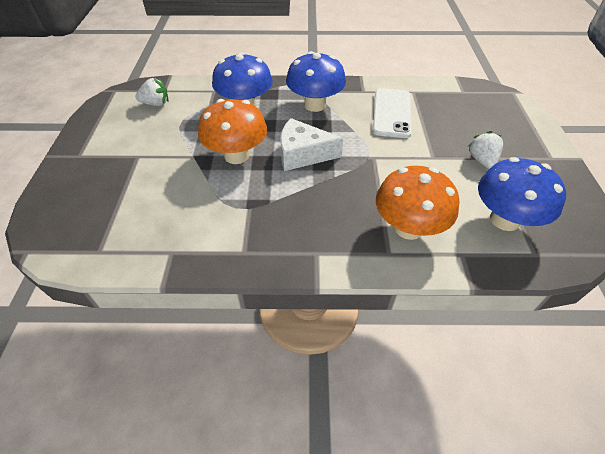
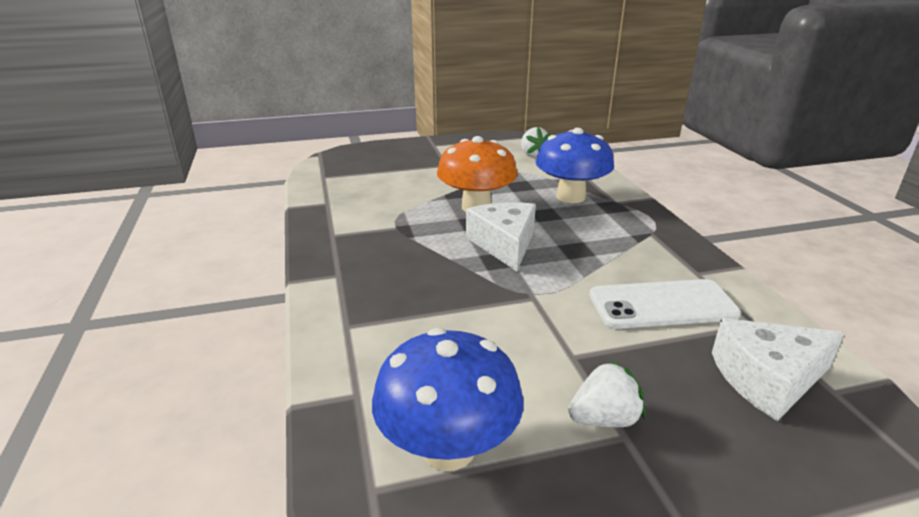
camera: 75 degrees right, 20 degrees down
blue mushroom [286,51,346,112] -> none
orange mushroom [376,166,459,240] -> none
none -> white cheese [712,318,844,421]

